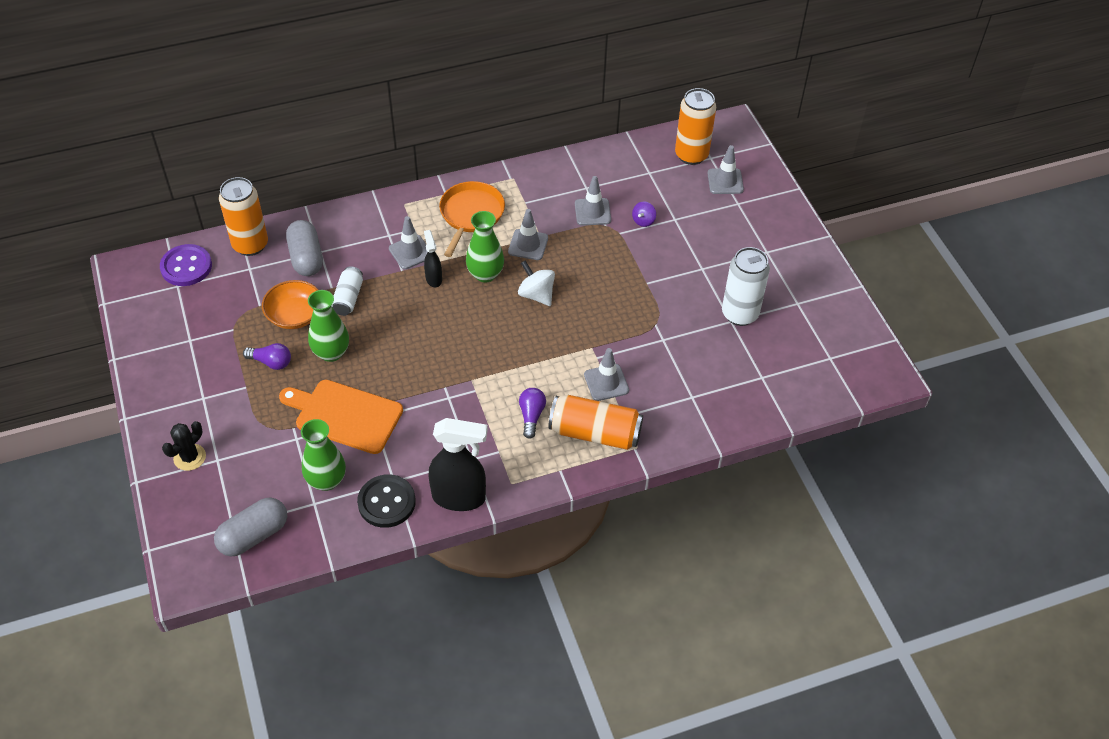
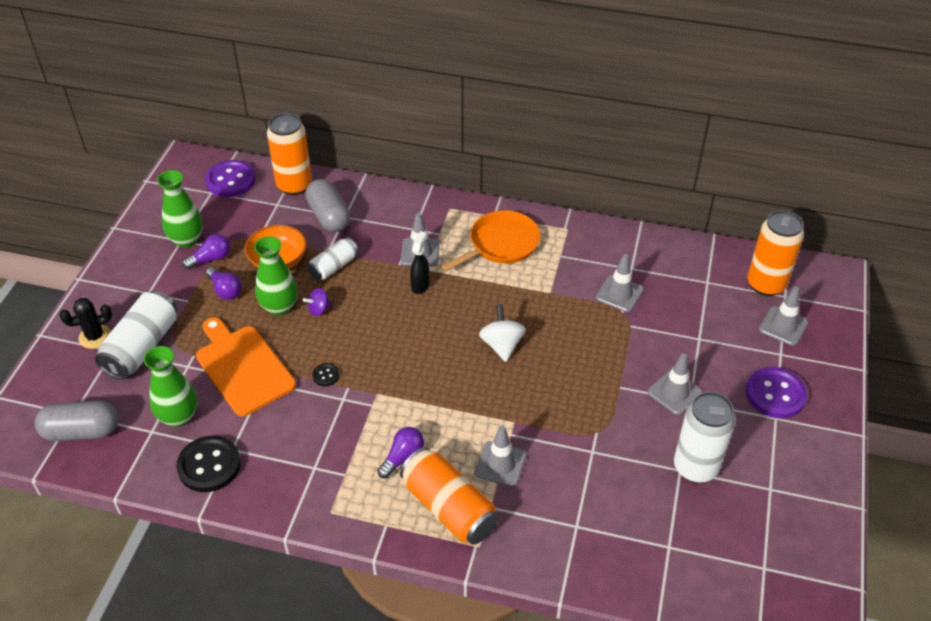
camera: 35 degrees right, 5 degrees down
grey capsule [286,220,323,276] -> grey capsule turned 45 degrees counterclockwise [305,179,350,232]
black spray bottle [429,418,488,511] -> none
green vase [466,211,504,283] -> green vase moved to [157,170,203,247]
grey traffic cone [508,209,548,260] -> grey traffic cone moved to [648,353,702,415]
purple spinning top [632,201,656,227] -> purple spinning top moved to [303,288,332,316]
none -> white can [95,290,177,380]
none -> purple light bulb [182,234,231,269]
none -> black button [312,363,339,386]
none -> purple button [746,367,807,418]

